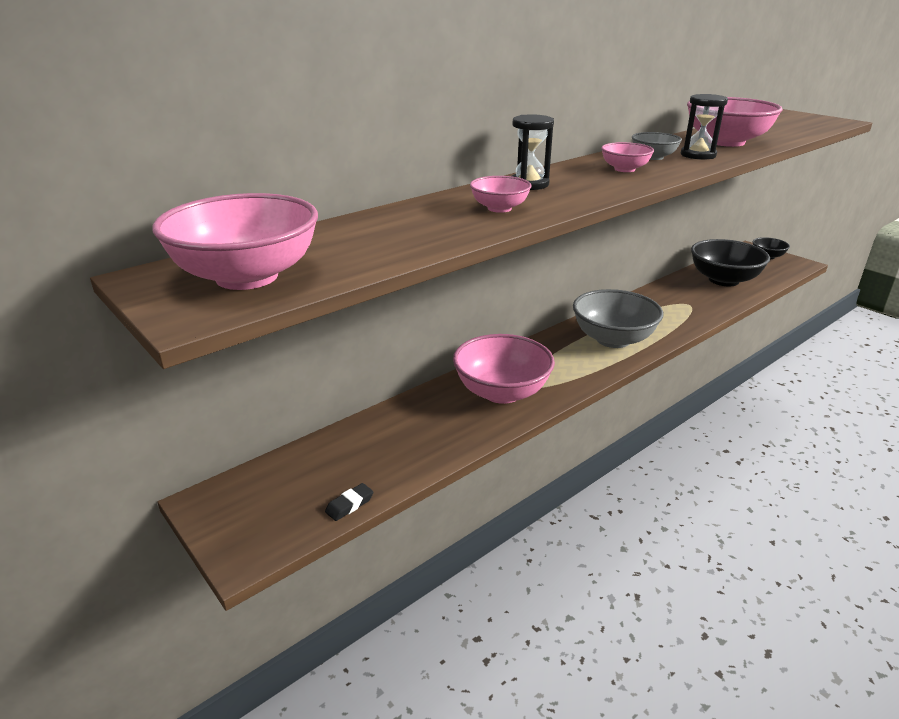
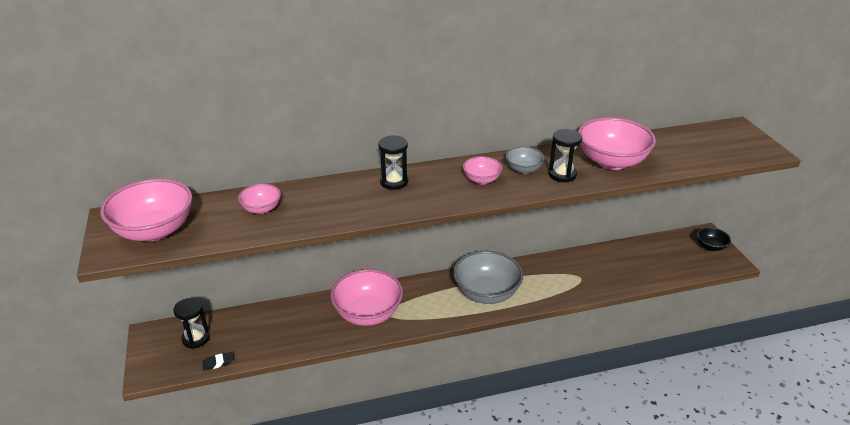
camera: 25 degrees right, 5 degrees up
pink bowl [470,176,532,213] -> pink bowl moved to [238,184,281,214]
black bowl [691,239,770,286] -> none
none -> black hourglass [173,298,210,349]

